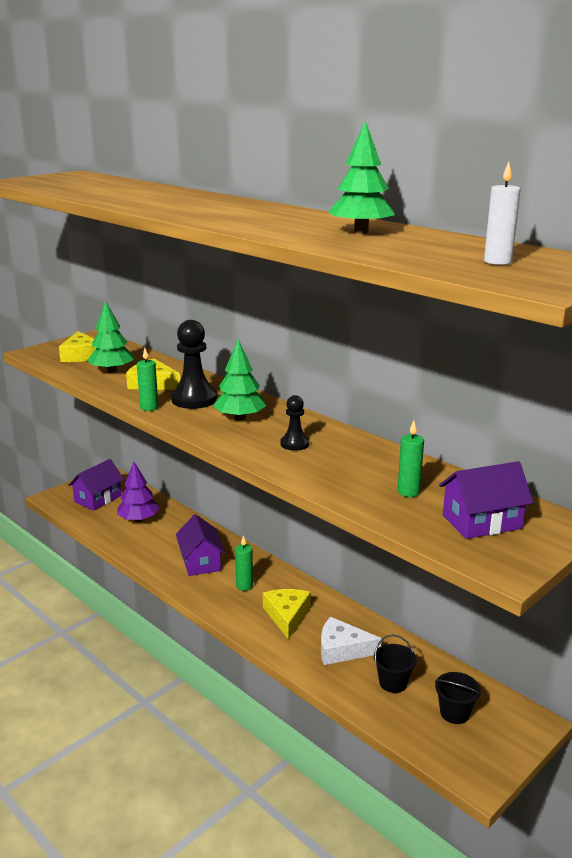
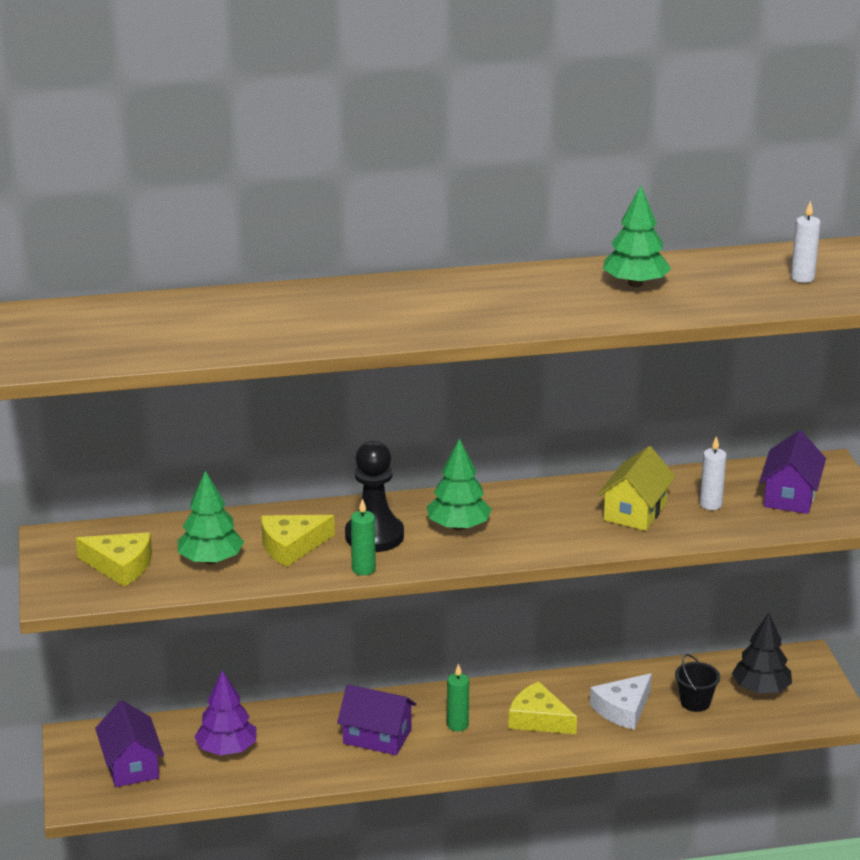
camera: 55 degrees left, 5 degrees up
black pawn [281,395,309,451] -> none
green candle [398,421,424,497] -> white candle [700,436,727,510]
black bucket [435,672,481,724] -> black tree [732,612,792,693]
none -> yellow house [598,446,676,531]

